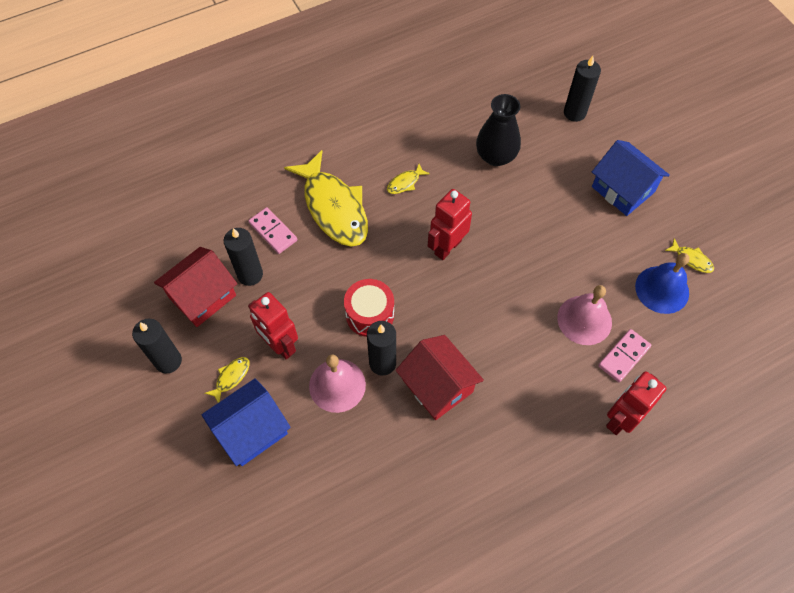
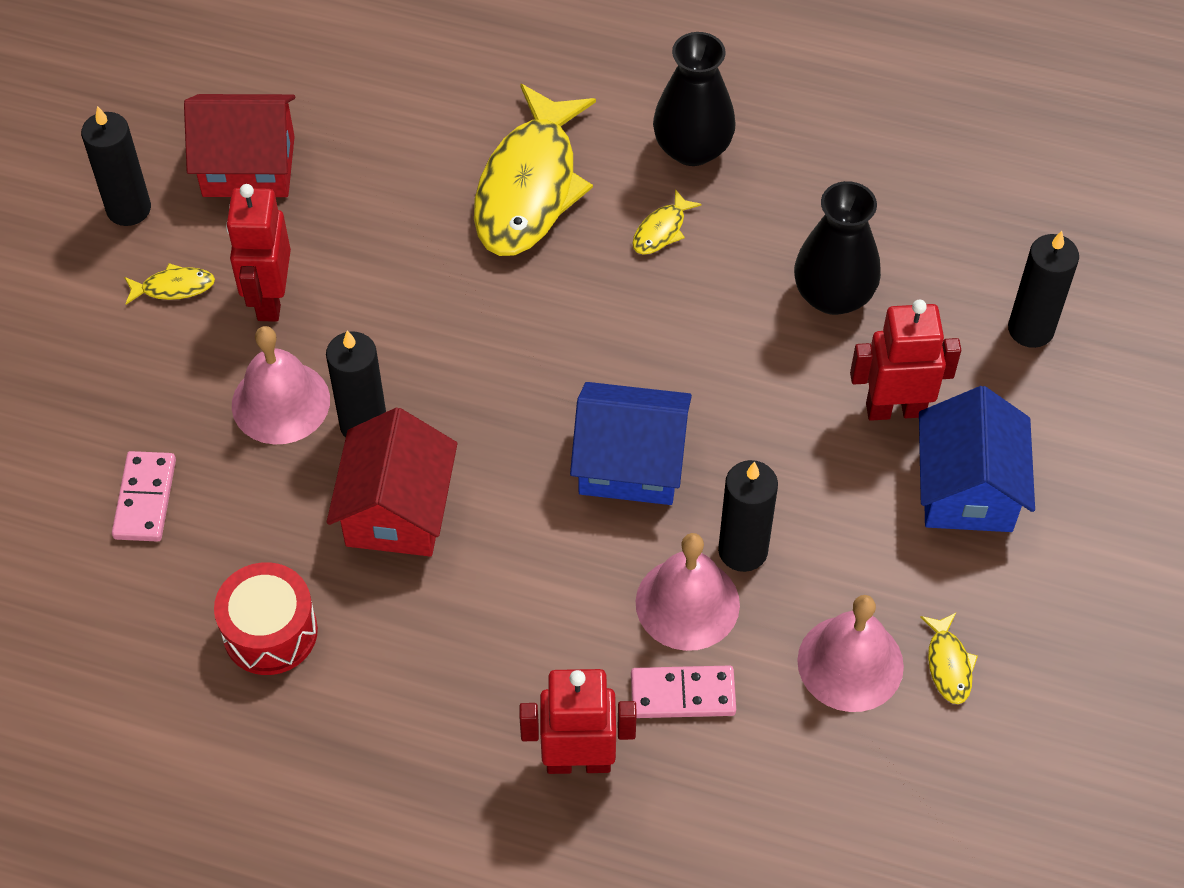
camera: 45 degrees right, 5 degrees down
blue house [202,378,291,466] -> blue house moved to [570,382,692,505]
black candle [224,228,263,286] -> black candle moved to [718,460,778,572]
pink domino [248,207,297,254] -> pink domino moved to [112,451,176,542]
red drum [344,279,394,337] -> red drum moved to [214,562,318,675]
yellow fish [387,164,430,194] -> yellow fish turned 60 degrees counterclockwise [632,189,702,255]
red robot [428,189,472,260] -> red robot moved to [850,299,961,421]
blue bell [635,253,690,314] -> pink bell [797,595,904,712]
none -> black vase [653,32,736,166]

